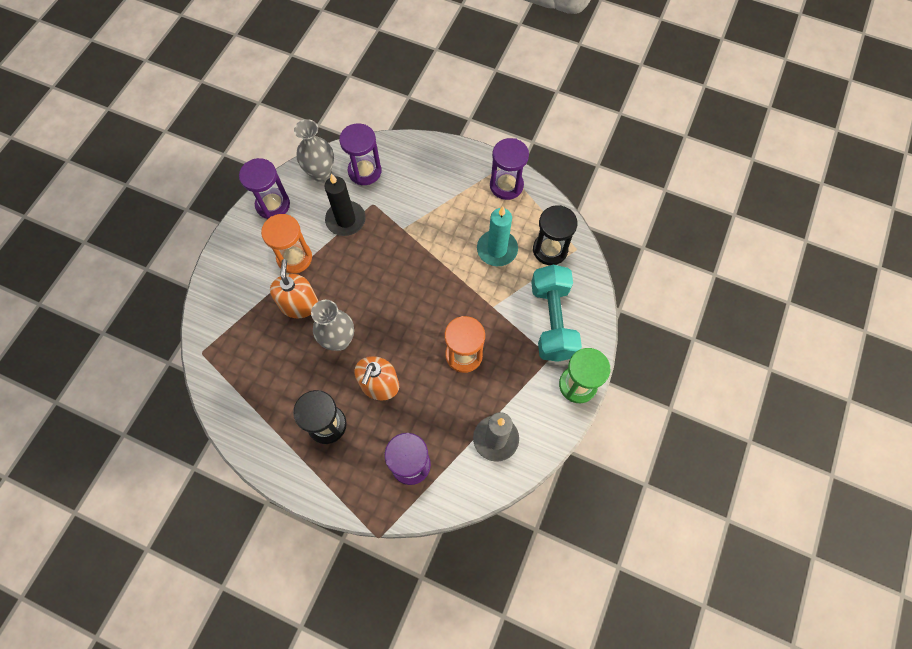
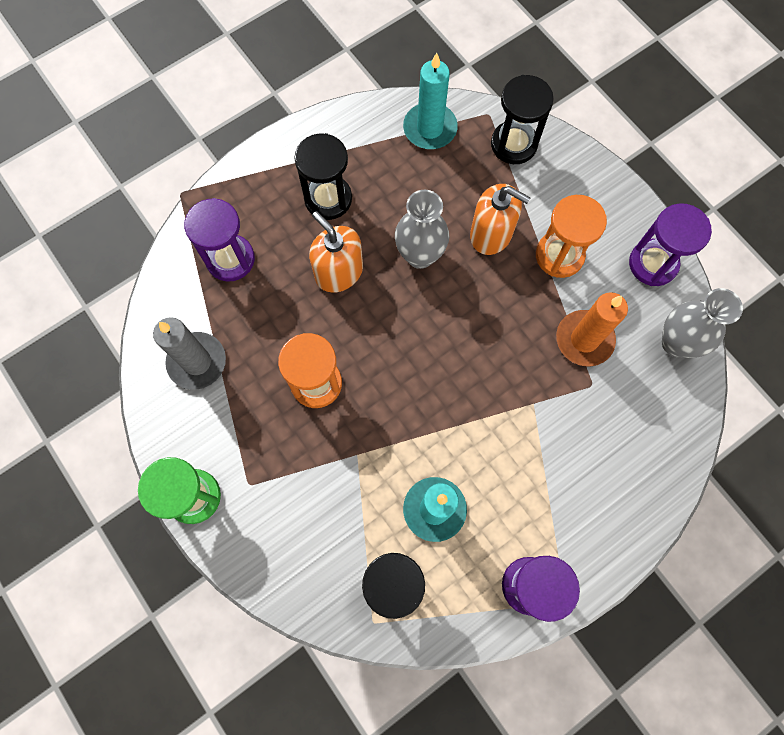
camera: 120 degrees right, 5 degrees up
black candle [325,174,366,236] -> orange candle [556,292,628,366]
purple hourglass [339,123,381,185] -> none
turquoise dumbbell [531,265,582,362] -> none
none -> turquoise candle [403,53,458,149]
none -> black hourglass [491,75,554,164]

